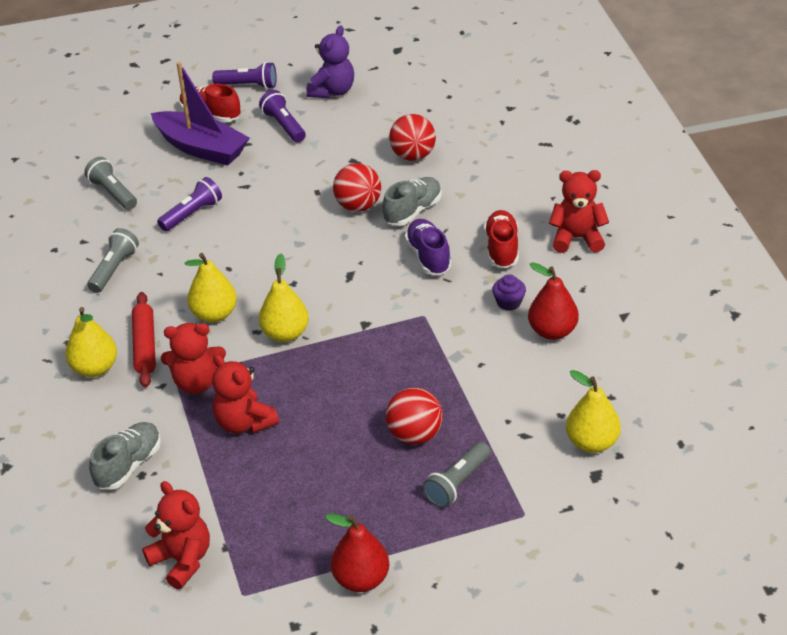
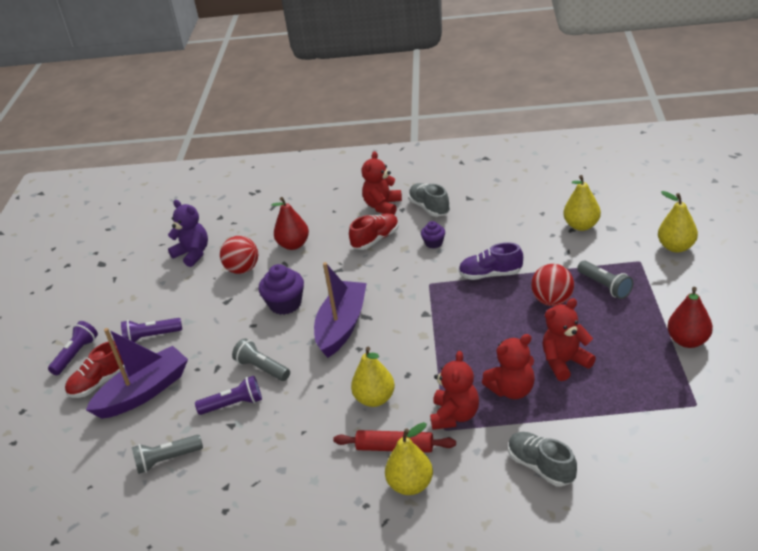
camera: 70 degrees left, 5 degrees down
grey flashlight [87,228,139,293] -> grey flashlight moved to [232,338,290,381]
red teddy bear [142,481,210,589] -> red teddy bear moved to [542,298,596,381]
purple flashlight [157,177,222,231] -> purple flashlight turned 105 degrees clockwise [195,376,262,415]
yellow pear [259,253,309,342] -> yellow pear moved to [658,191,698,253]
purple teddy bear [306,25,354,98] -> purple teddy bear moved to [168,200,208,267]
red ball [333,163,381,212] -> purple cupcake [258,264,304,315]
grey shoe [382,177,442,226] -> grey shoe moved to [409,183,450,217]
purple shoe [405,219,451,275] -> purple shoe moved to [458,242,523,280]
red shoe [484,210,518,268] -> red shoe turned 120 degrees clockwise [349,213,399,250]
red pear [528,262,579,340] -> red pear moved to [271,197,309,250]
none -> purple boat [314,262,367,358]

